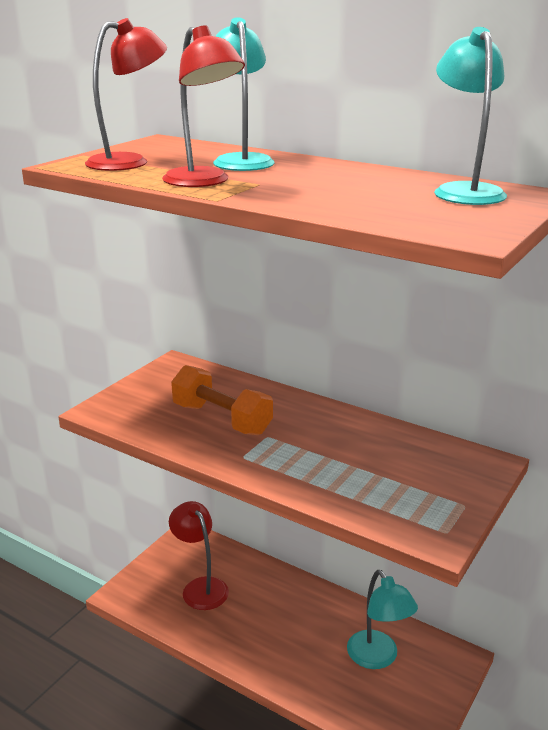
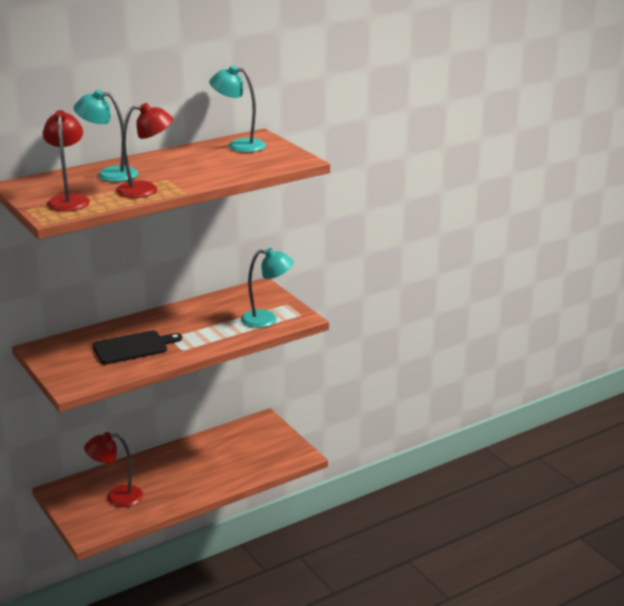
camera: 65 degrees left, 0 degrees up
orange dumbbell [171,365,273,435] -> black cutting board [93,330,182,364]
turquoise lamp [347,570,418,669] -> turquoise lamp moved to [241,248,294,328]

